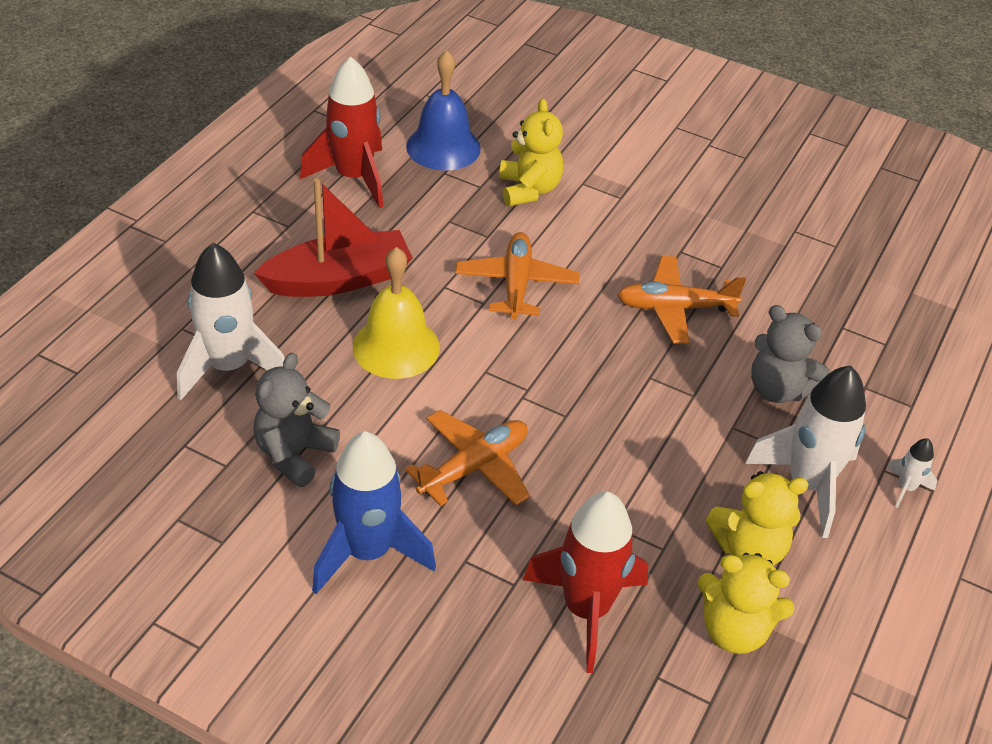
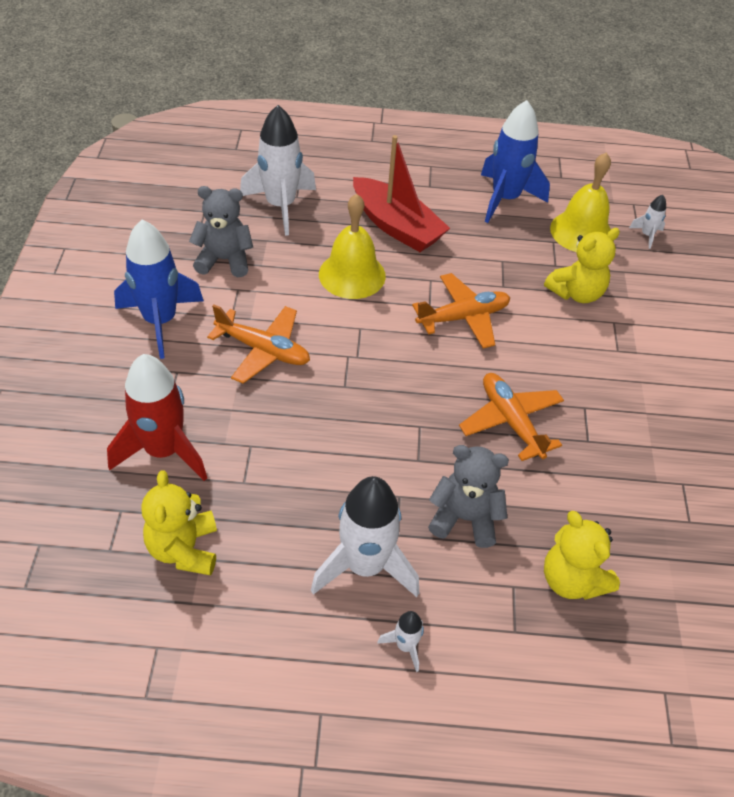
camera: 65 degrees right, 5 degrees up
red rocket [300,56,383,208] -> blue rocket [481,100,550,223]
blue bell [406,50,481,171] -> yellow bell [550,153,611,252]
yellow teddy bear [706,471,808,565] -> yellow teddy bear moved to [544,511,620,600]
grey teddy bear [751,305,830,403] -> grey teddy bear turned 90 degrees clockwise [428,445,509,548]
none -> white rocket [629,195,666,249]

